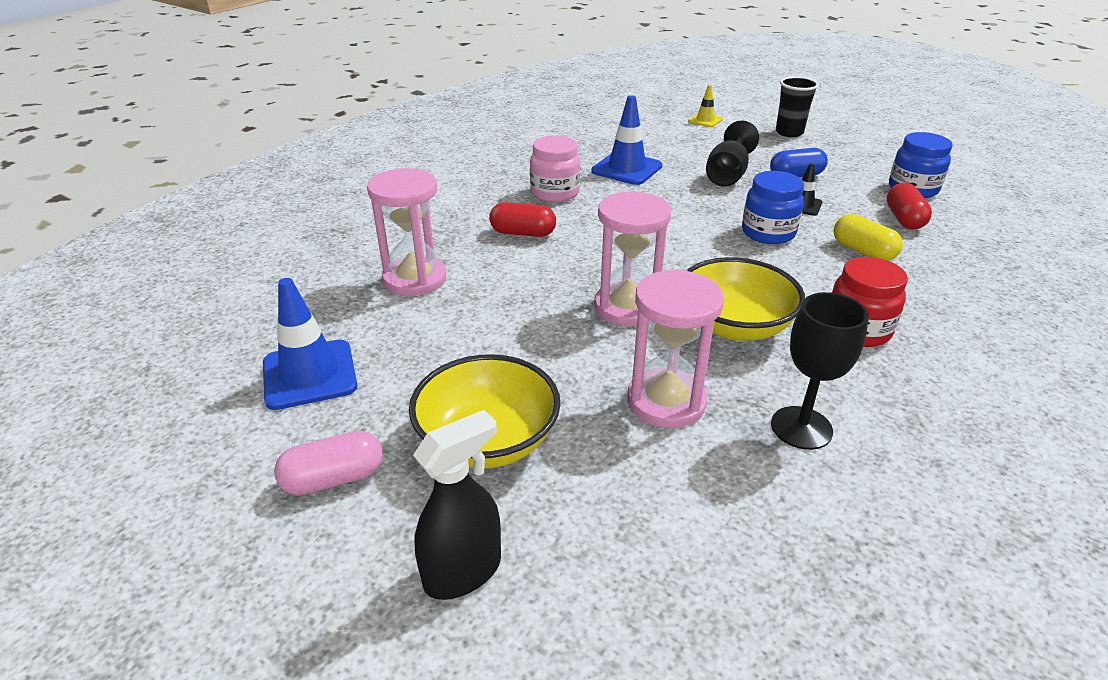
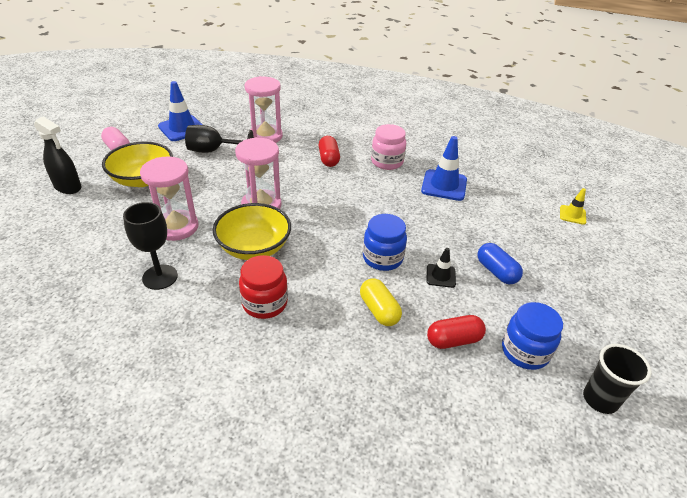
camera: 70 degrees right, 5 degrees up
black goblet [706,121,759,187] -> black goblet moved to [185,125,254,153]
black cup [776,76,819,137] -> black cup moved to [583,344,652,414]
yellow capsule [834,214,903,261] -> yellow capsule turned 60 degrees counterclockwise [360,278,402,326]

